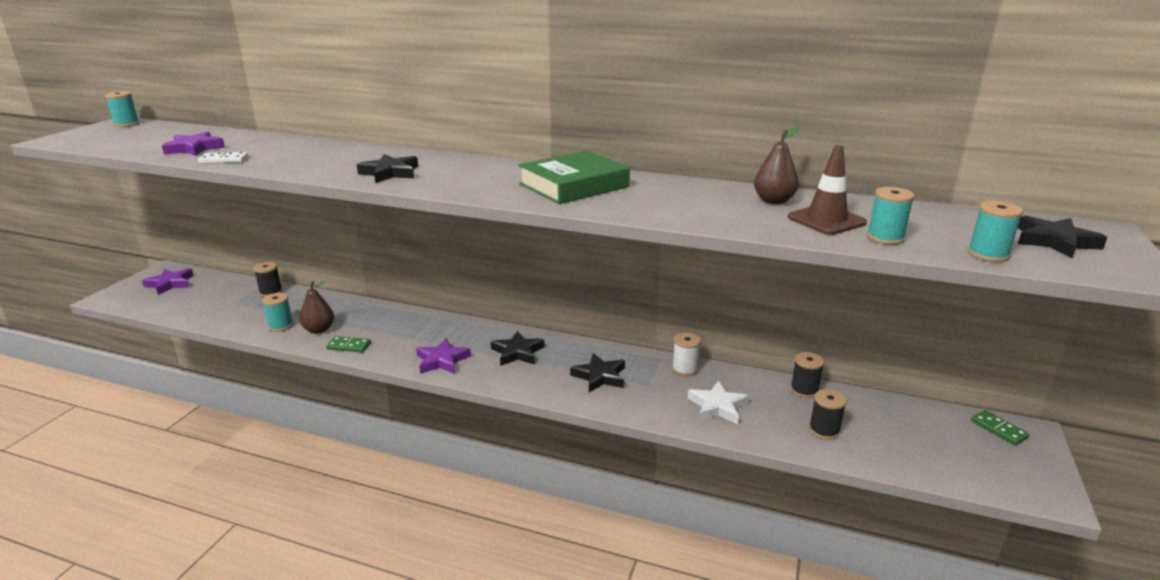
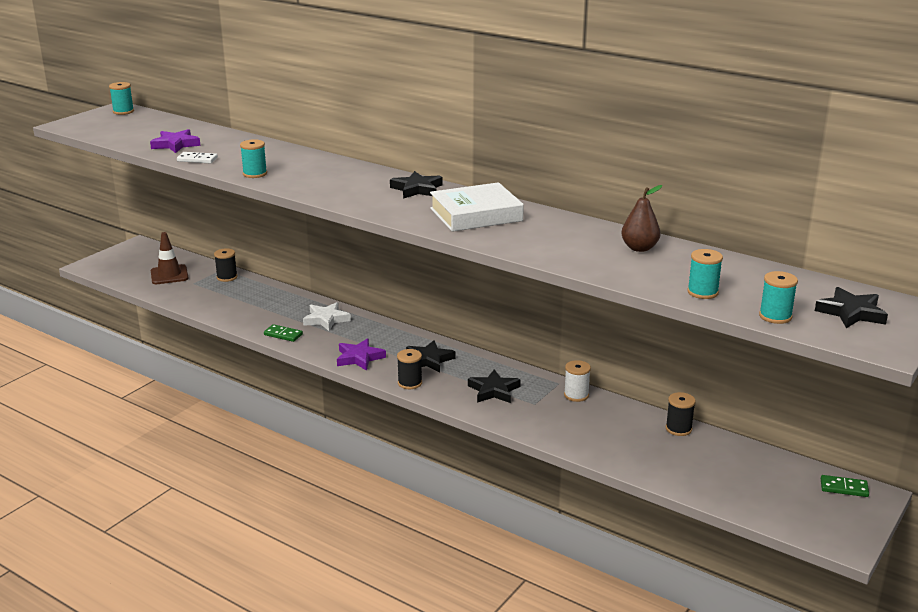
camera: 15 degrees right, 0 degrees up
purple star [142,269,194,295] -> none
turquoise spool [262,293,294,332] -> turquoise spool moved to [240,139,267,178]
brown pear [299,281,334,334] -> none
black star [357,154,418,183] -> black star moved to [390,171,443,199]
green book [518,151,630,204] -> white book [430,182,524,232]
white star [688,381,749,424] -> white star moved to [303,302,351,331]
brown traffic cone [788,145,867,235] -> brown traffic cone moved to [151,232,189,284]
black spool [809,389,846,440] -> black spool moved to [397,349,422,389]
green domino [971,410,1029,445] -> green domino turned 60 degrees counterclockwise [821,475,869,497]

